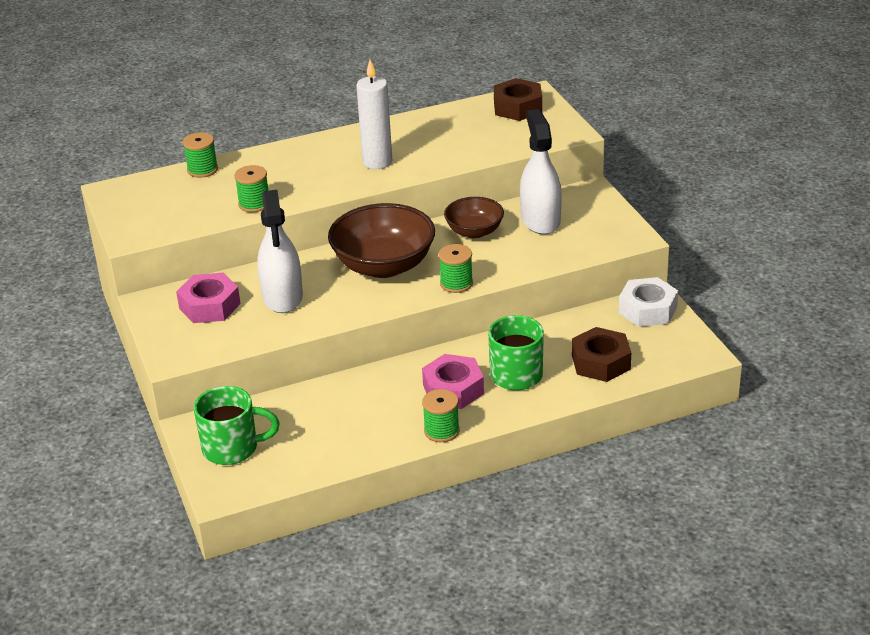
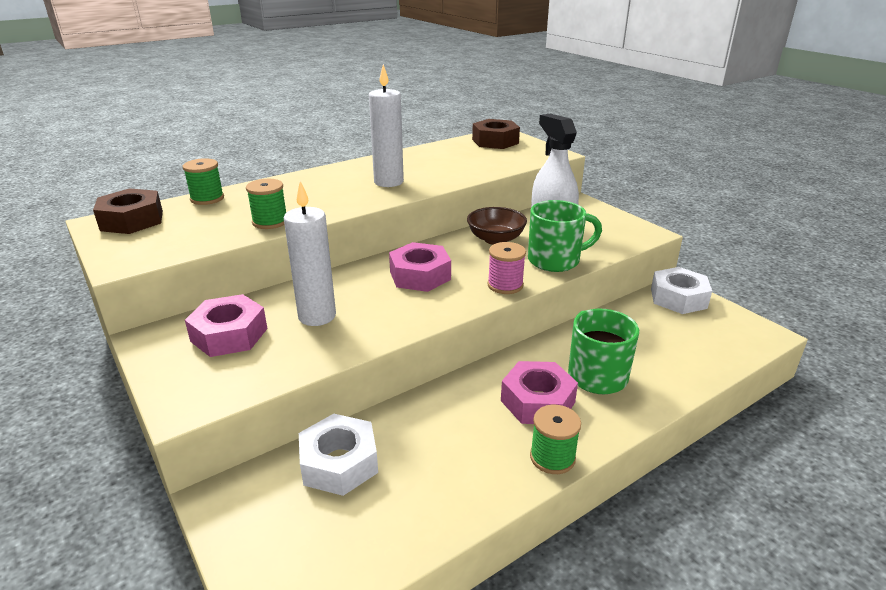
camera: 15 degrees left, 5 degrees down
green mug [194,386,280,465] -> green mug moved to [528,200,602,272]
white spray bottle [257,190,303,313] -> white candle [284,181,336,326]
brown bowl [328,203,435,278] -> pink nut [389,242,451,292]
green spool [439,244,473,293] -> pink spool [488,242,526,294]
brown nut [572,327,631,382] -> brown nut moved to [93,188,163,234]
none -> white nut [299,414,378,496]

